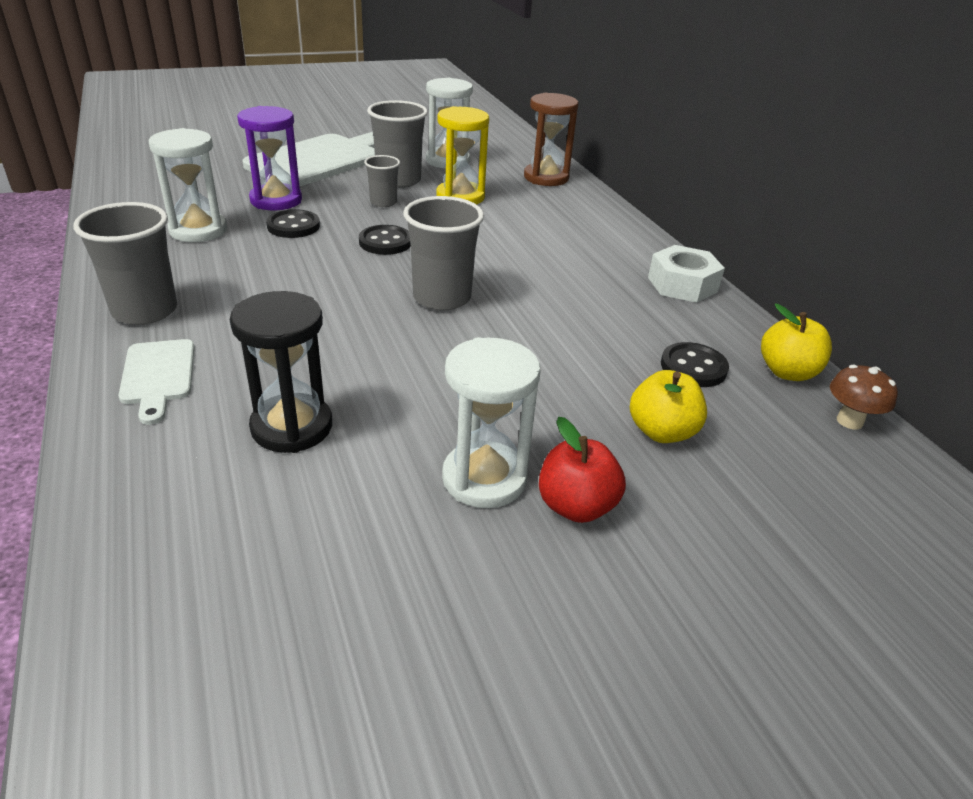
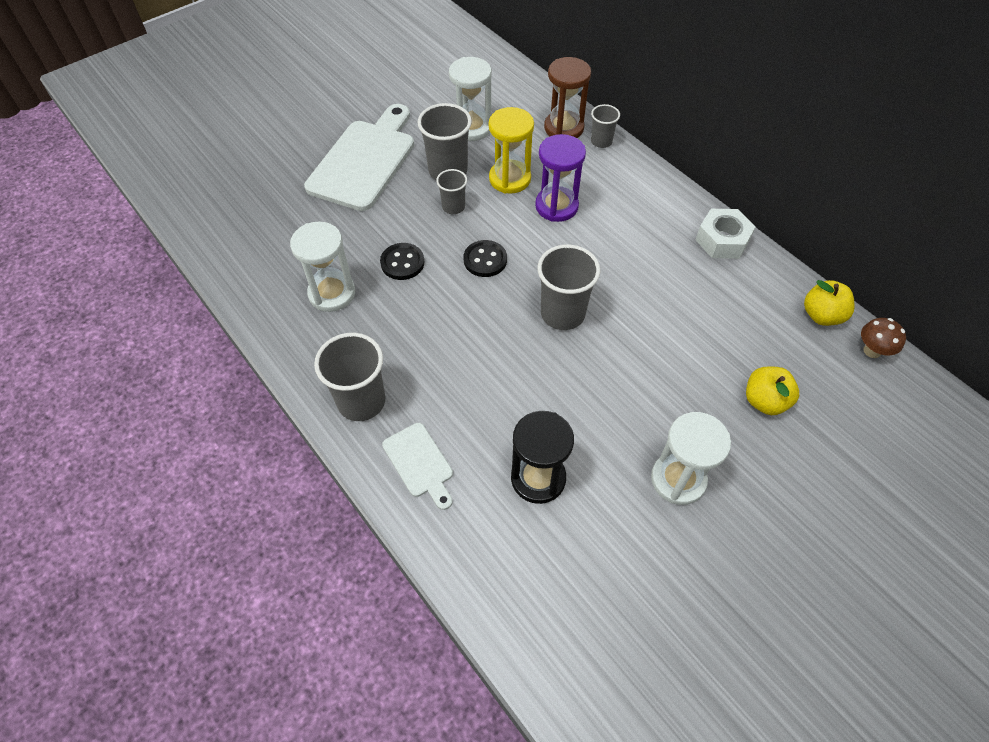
camera: 15 degrees left, 20 degrees up
purple hourglass [237,106,302,210] -> purple hourglass moved to [535,134,586,222]
red apple [539,417,626,523] -> none
black button [661,342,729,387] -> none
none -> grey cup [591,104,620,148]

